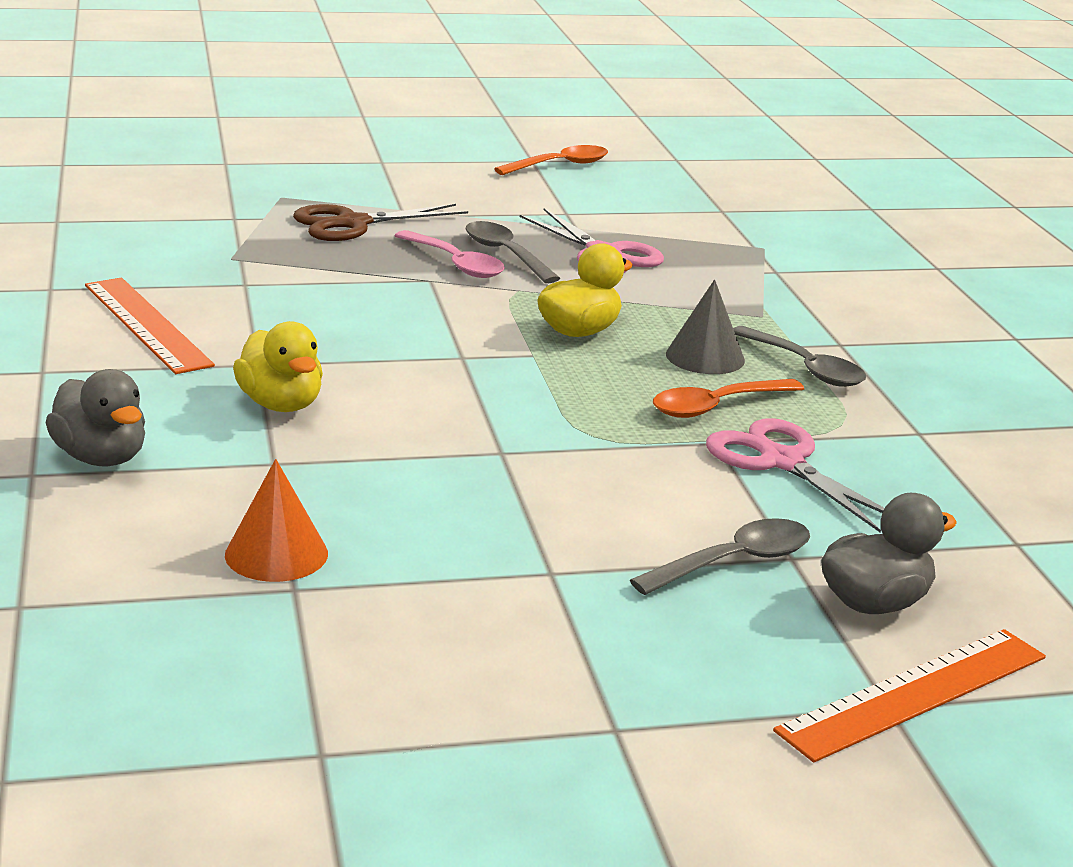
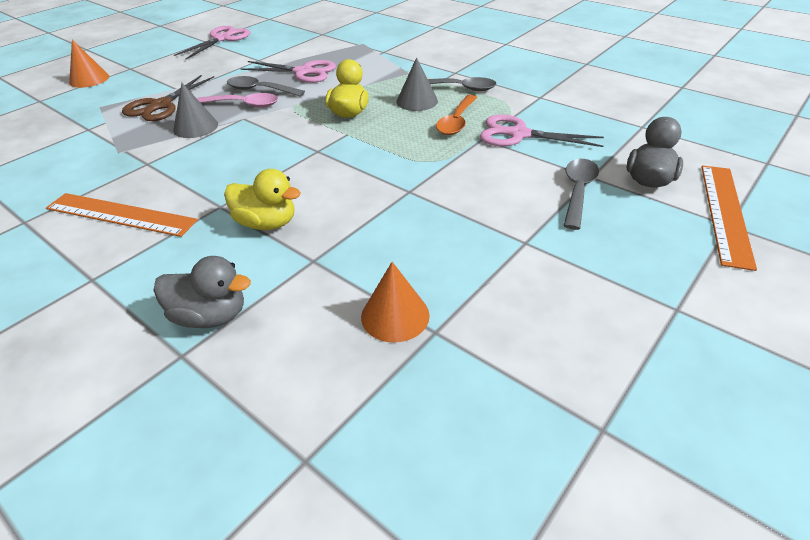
camera: 35 degrees left, 15 degrees up
orange spoon [494,145,608,175] -> pink scissors [174,26,250,59]
none -> orange cone [69,40,109,88]
none -> grey cone [173,83,218,138]

